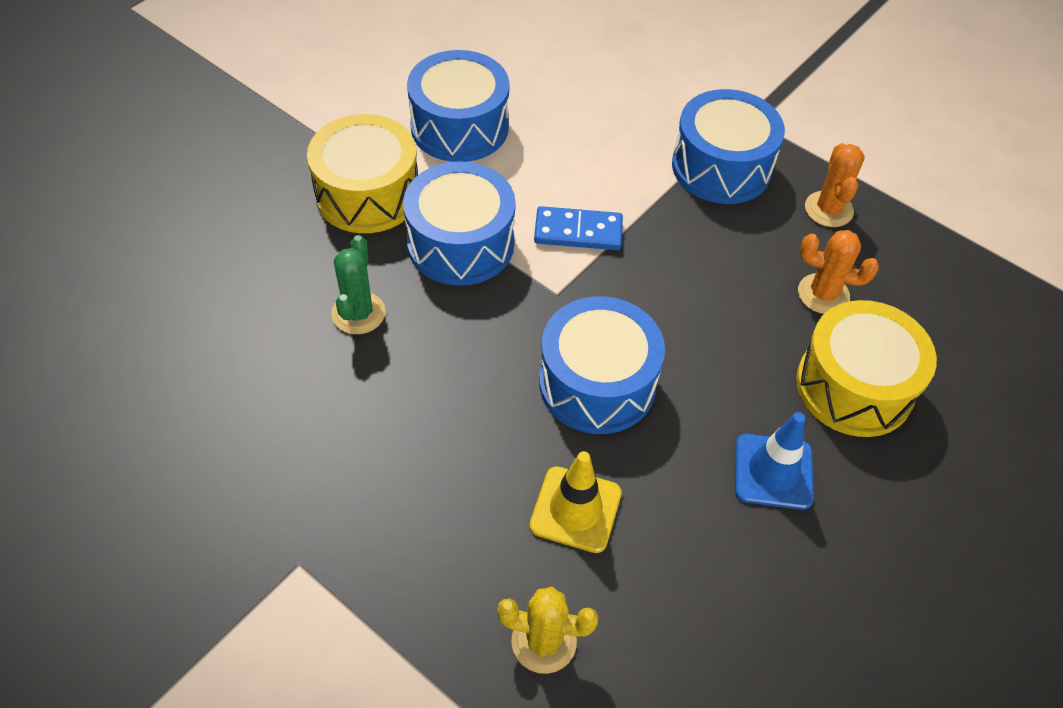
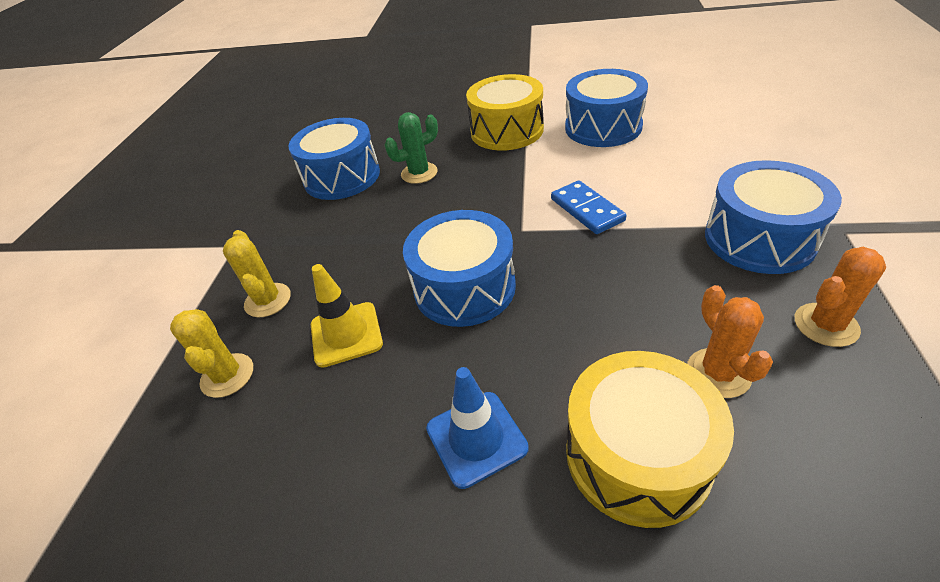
camera: 65 degrees right, 10 degrees down
blue drum [403,161,516,286] -> blue drum moved to [288,118,380,200]
none -> yellow cactus [223,230,291,317]

